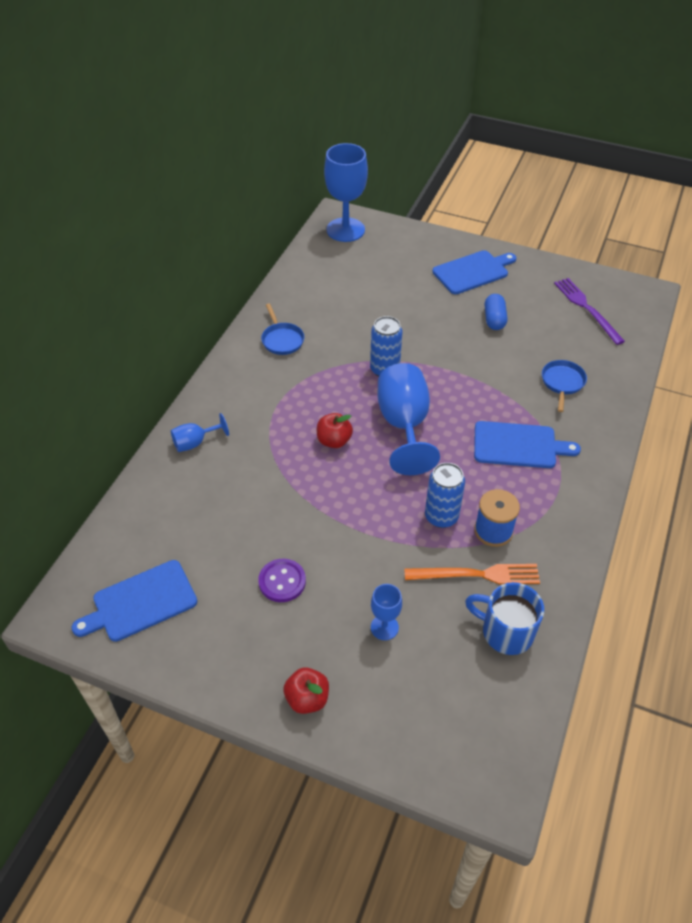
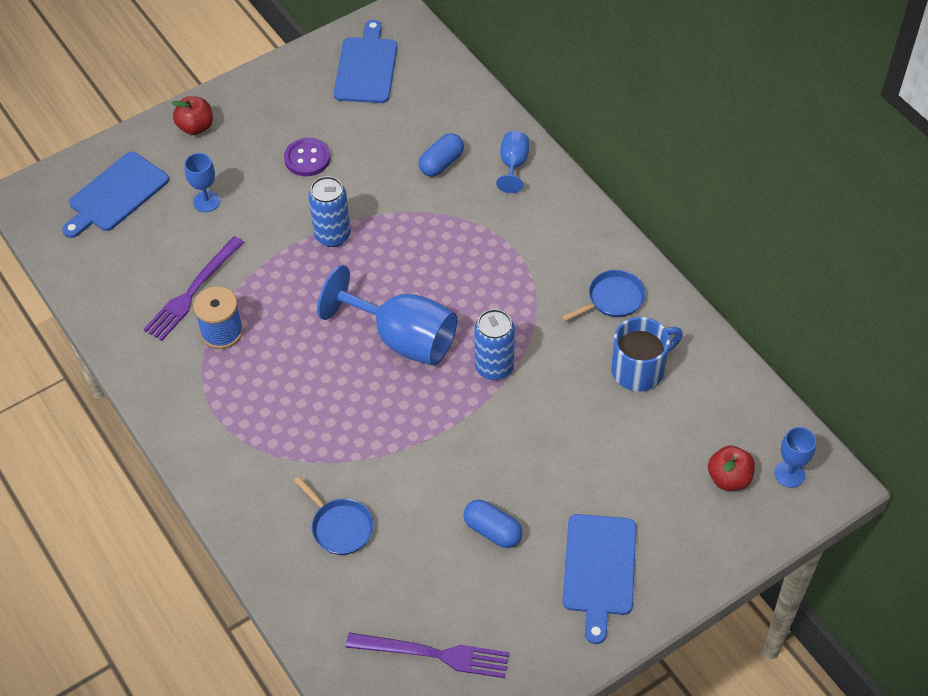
camera: 125 degrees right, 5 degrees up
blue pan [261,303,304,355] -> blue pan turned 135 degrees clockwise [561,270,645,321]
red apple [317,413,353,448] -> red apple moved to [708,445,755,491]
blue goblet [324,143,368,242] -> blue goblet [774,427,816,488], size x0.50
orange fork [404,564,540,584] -> purple fork [143,236,244,341]
blue can [425,463,465,528] -> blue can moved to [308,176,351,247]
blue mug [465,582,544,655] -> blue mug moved to [611,317,683,391]
blue cutting board [474,421,581,468] -> blue cutting board moved to [62,152,169,238]
none -> blue capsule [419,133,464,177]

